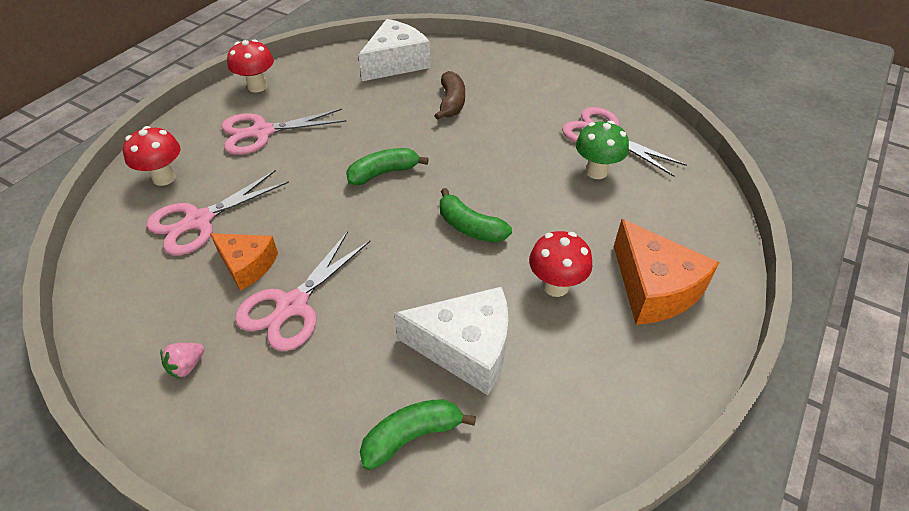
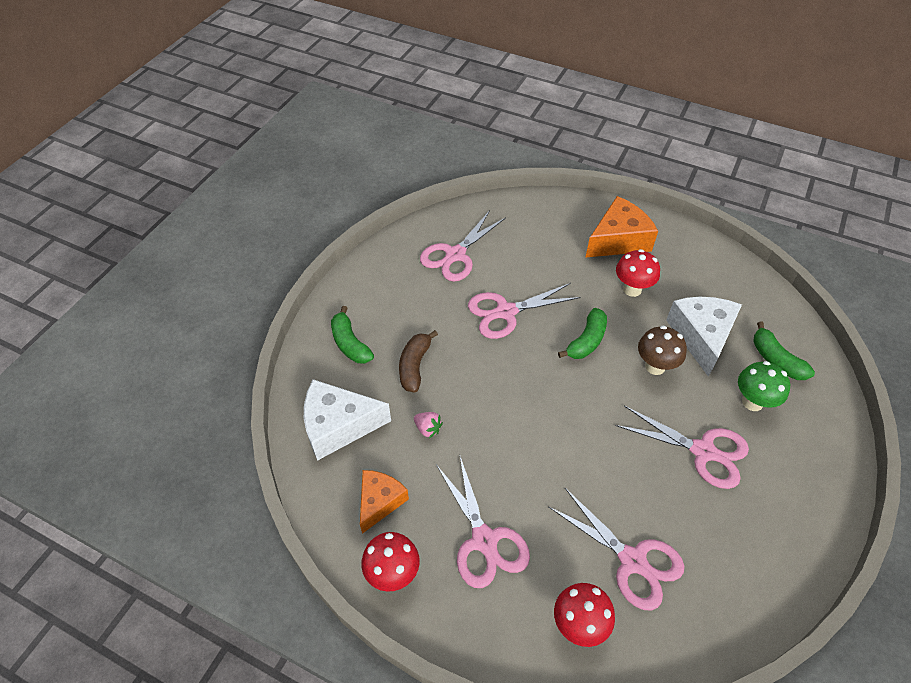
camera: 95 degrees left, 5 degrees up
pink strawberry [160,343,204,379] -> pink strawberry moved to [414,412,443,438]
orange cheese [210,233,278,291] -> orange cheese moved to [360,470,409,534]
green banana [346,148,429,185] -> green banana moved to [331,306,374,363]
white cheese [358,19,430,81] -> white cheese turned 45 degrees counterclockwise [304,379,391,461]
brown banana [434,71,465,120] -> brown banana turned 75 degrees counterclockwise [399,330,438,392]
green mushroom [576,121,629,179] -> green mushroom moved to [738,361,790,411]
none -> pink scissors [468,283,580,339]
none -> brown mushroom [638,326,687,375]

